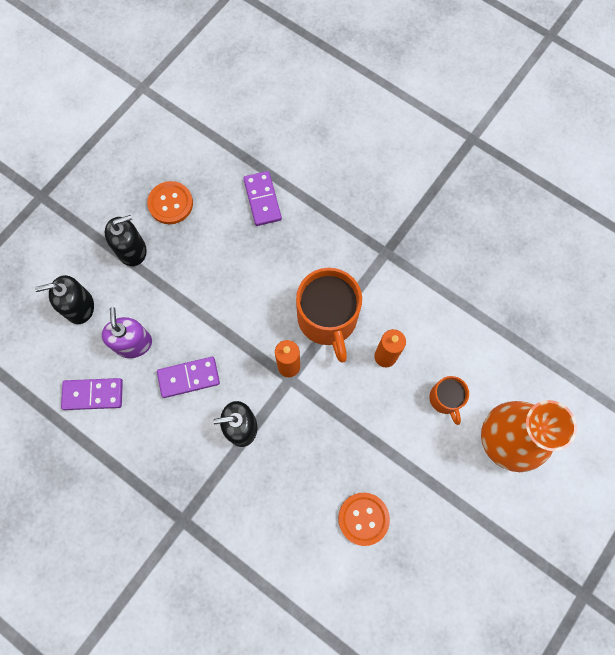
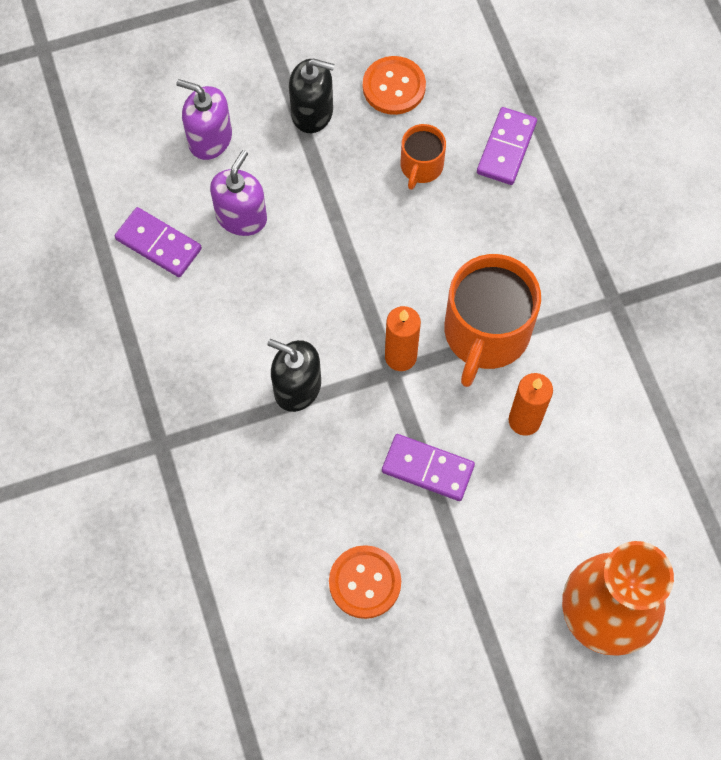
camera: 35 degrees right, 5 degrees down
black soap dispenser [35,275,94,324] -> purple soap dispenser [176,79,232,160]
purple domino [157,357,220,398] -> purple domino moved to [382,434,475,501]
orange mug [429,376,469,425] -> orange mug moved to [401,124,446,190]

